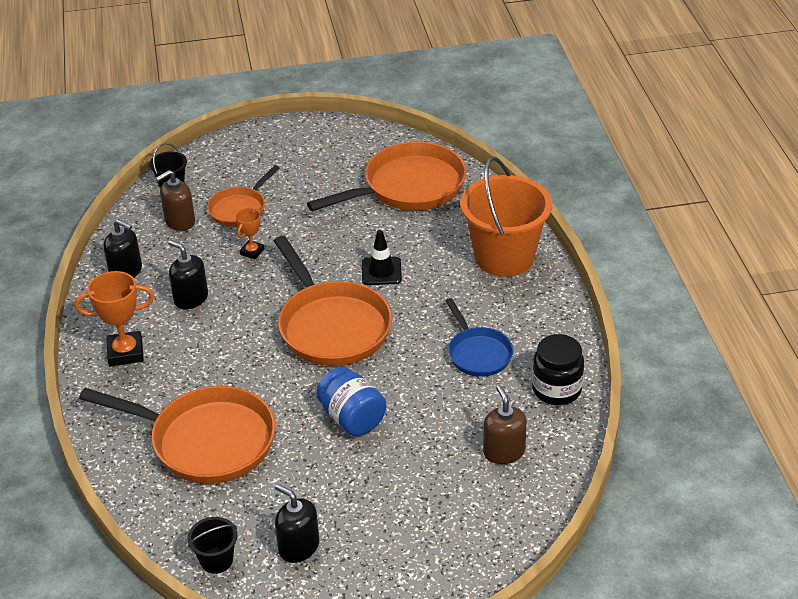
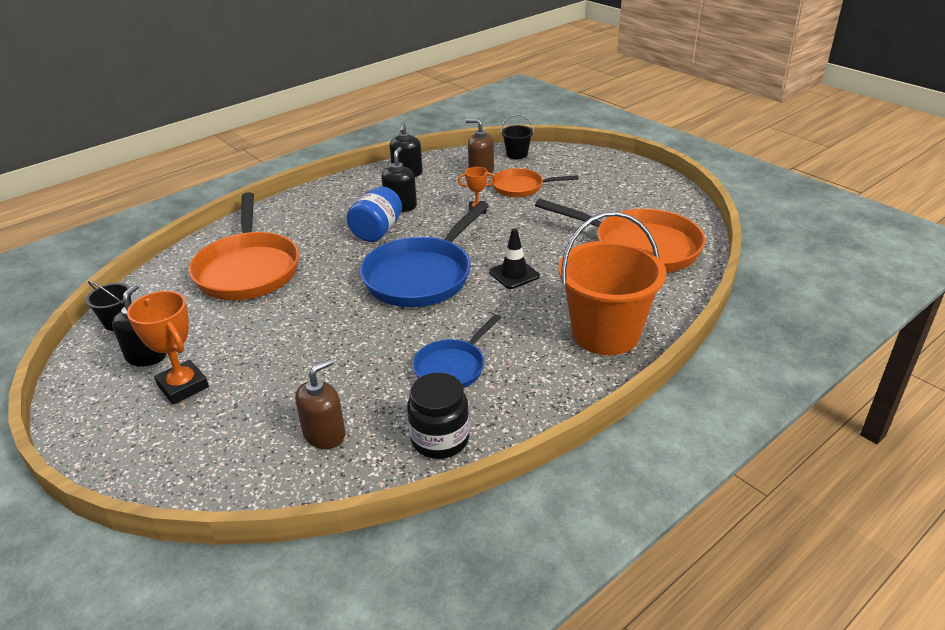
camera: 60 degrees right, 5 degrees down
orange trophy [75,271,155,367] -> orange trophy moved to [127,291,209,404]
orange pan [274,236,392,366] -> blue pan [360,201,489,307]
blue jar [316,367,386,436] -> blue jar moved to [347,187,402,242]

